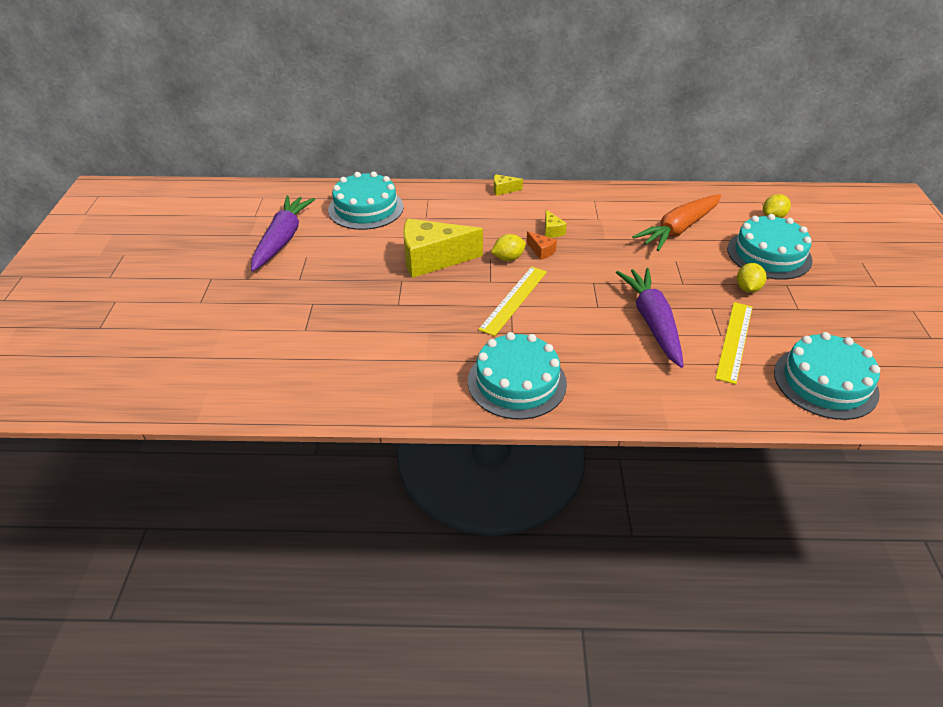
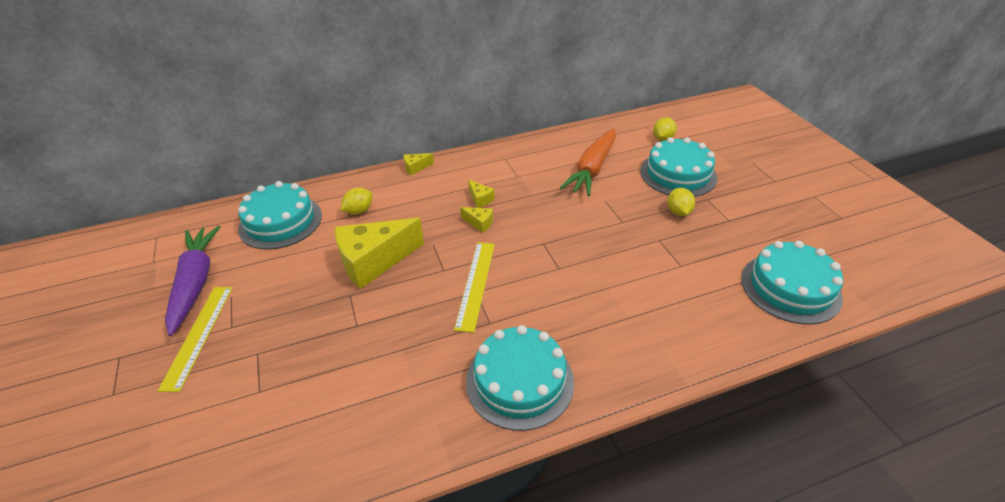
camera: 20 degrees left, 0 degrees up
yellow lemon [491,234,526,261] -> yellow lemon moved to [341,188,372,214]
orange cheese [526,231,557,260] -> yellow cheese [460,207,493,233]
purple carrot [616,268,684,368] -> none
yellow ruler [715,302,752,384] -> yellow ruler moved to [158,287,233,392]

